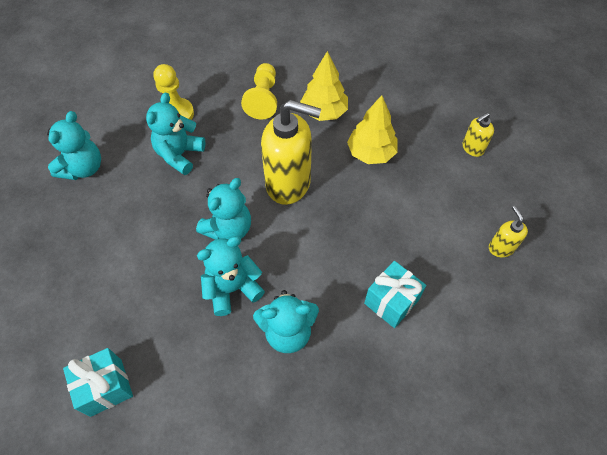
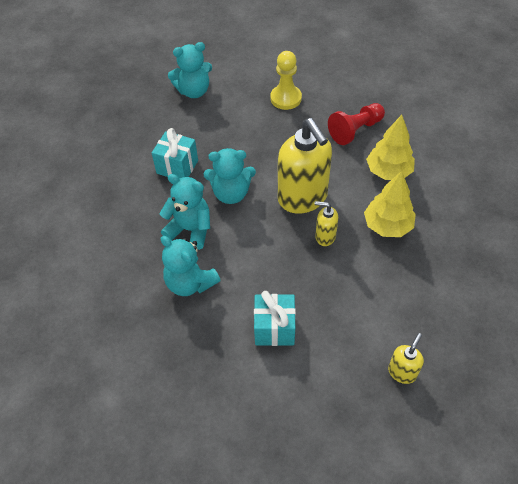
camera: 50 degrees right, 5 degrees down
turquoise gift [63,348,133,417] -> turquoise gift moved to [152,128,198,178]
turquoise teddy bear [146,92,206,175] -> none
yellow pawn [241,63,277,120] -> red pawn [328,103,385,145]
yellow soap dispenser [463,113,494,157] -> yellow soap dispenser moved to [315,201,338,246]

